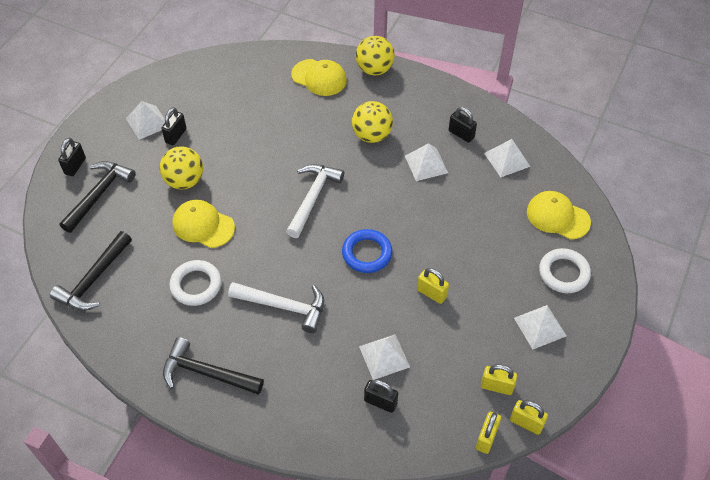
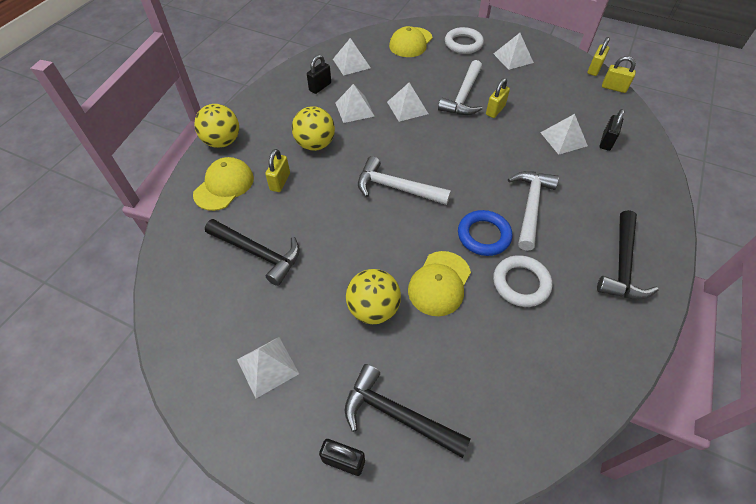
camera: 90 degrees left, 0 degrees up
black hammer [50,231,132,311] -> black hammer moved to [205,219,300,286]
black padlock [161,107,187,145] -> none
blue ring [342,229,392,273] -> blue ring moved to [458,210,512,256]
yellow padlock [481,364,517,395] -> yellow padlock moved to [265,149,290,192]
none -> white pyramid [387,83,428,122]
none -> white hammer [438,60,482,115]

